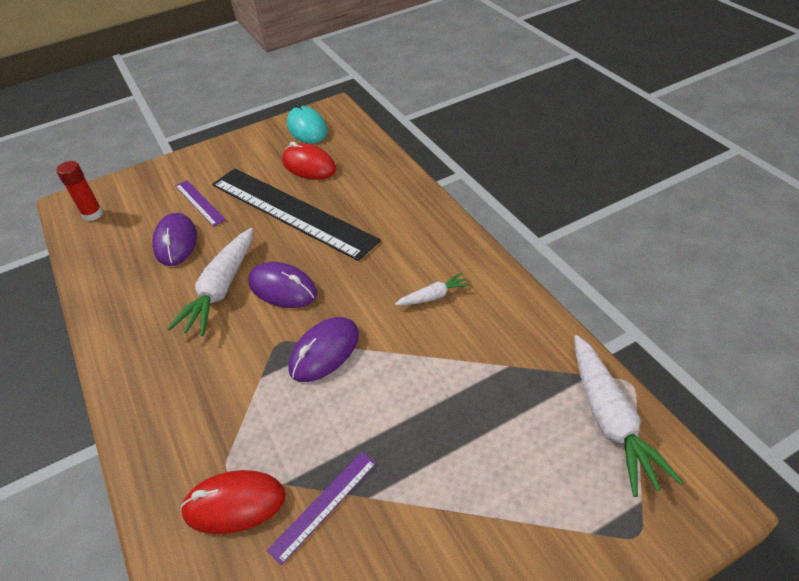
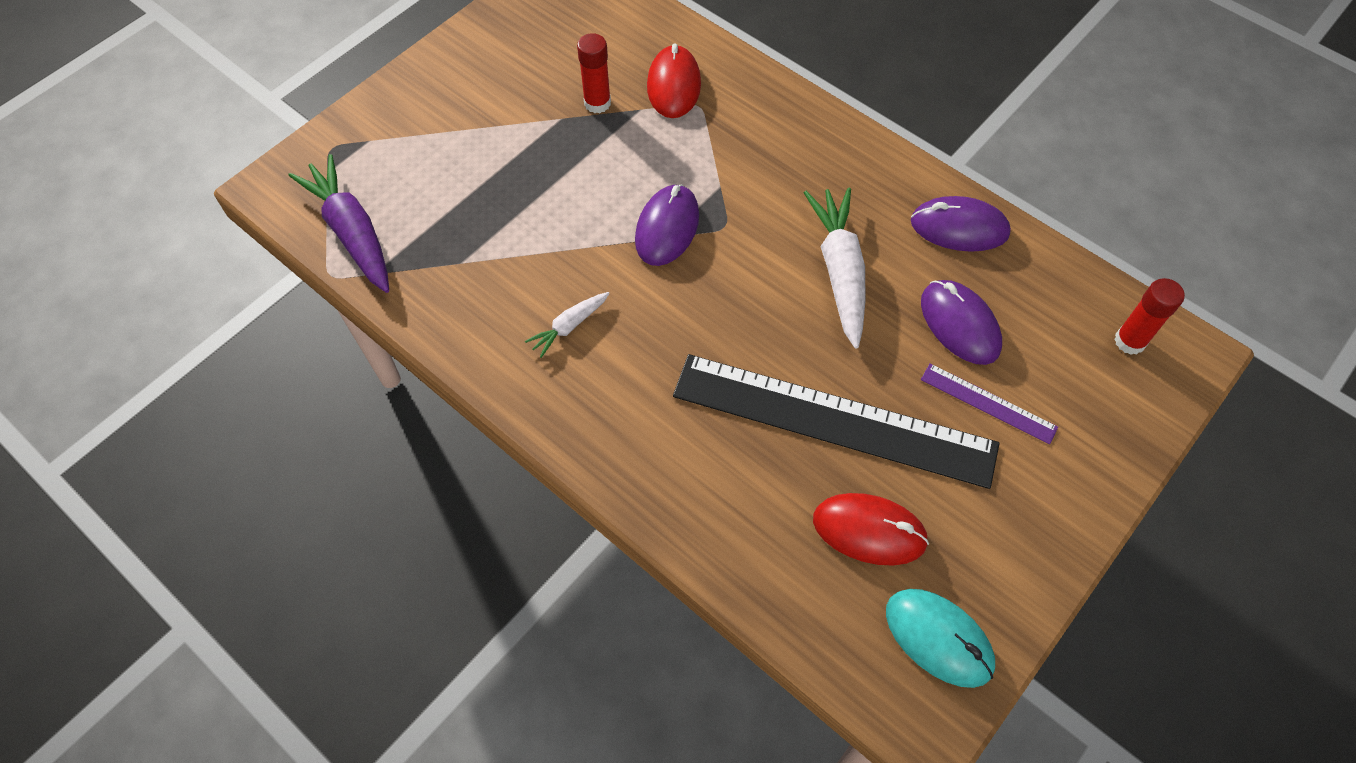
camera: 155 degrees right, 15 degrees up
red mouse [180,470,286,534] -> red mouse turned 60 degrees counterclockwise [647,43,701,118]
purple mouse [248,262,317,308] -> purple mouse moved to [911,196,1011,252]
purple ruler [267,452,376,565] -> red glue stick [577,33,611,113]
white carrot [574,335,683,497] -> purple carrot [289,154,389,293]

